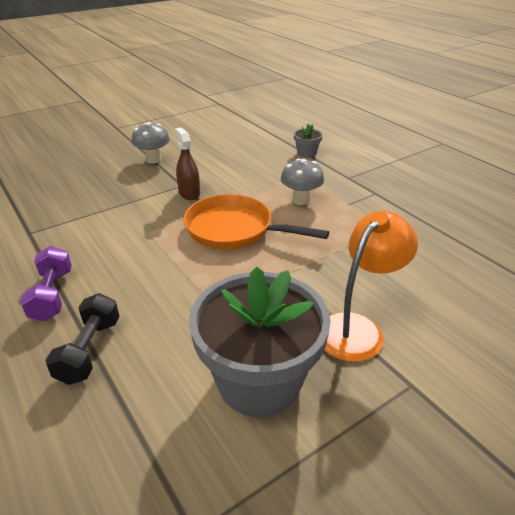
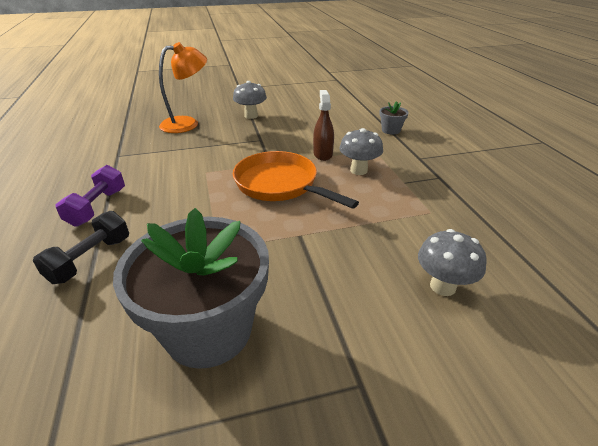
camera: 20 degrees right, 0 degrees up
brown spray bottle [175,127,200,200] -> brown spray bottle moved to [313,90,334,161]
orange lamp [324,211,418,362] -> orange lamp moved to [159,42,207,133]
none -> grey mushroom [418,229,487,296]

